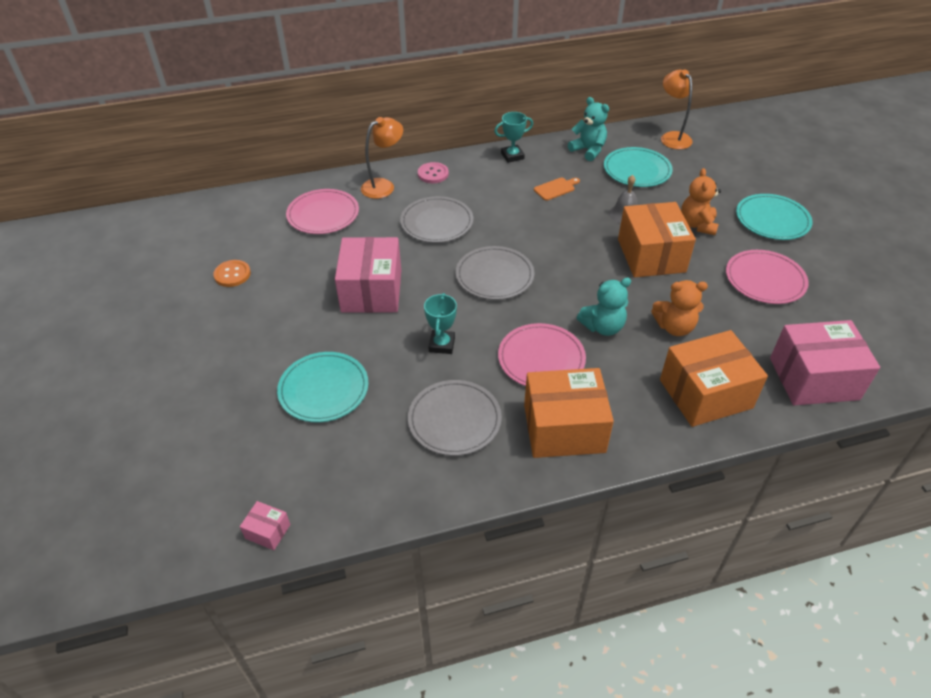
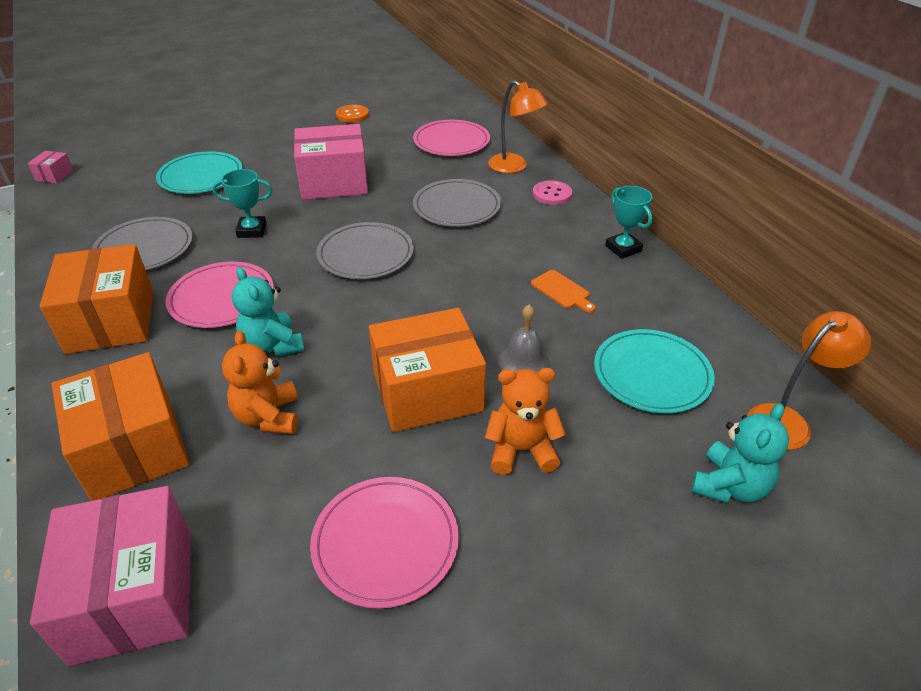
camera: 80 degrees right, 5 degrees down
turquoise teddy bear [568,97,609,161] -> turquoise teddy bear moved to [691,403,789,503]
turquoise plate [736,194,812,240] -> none

